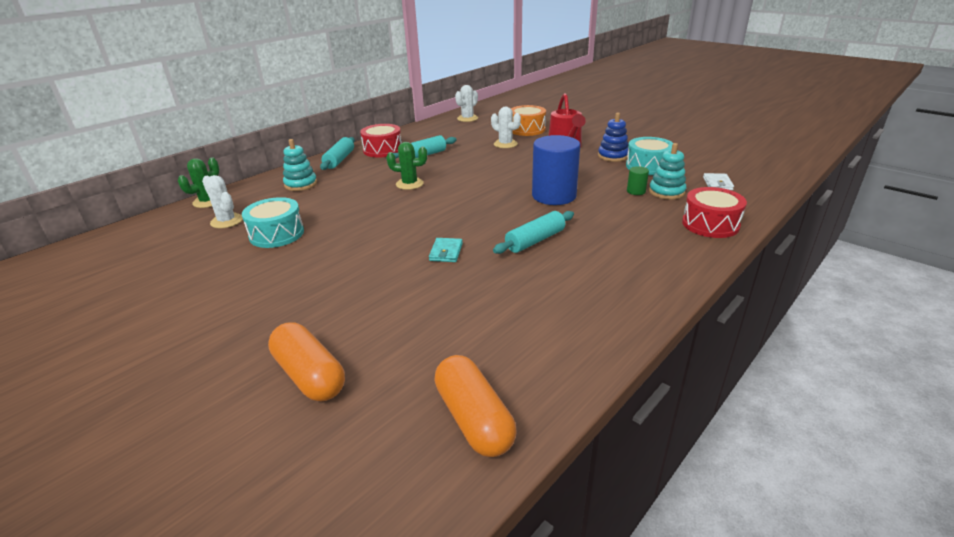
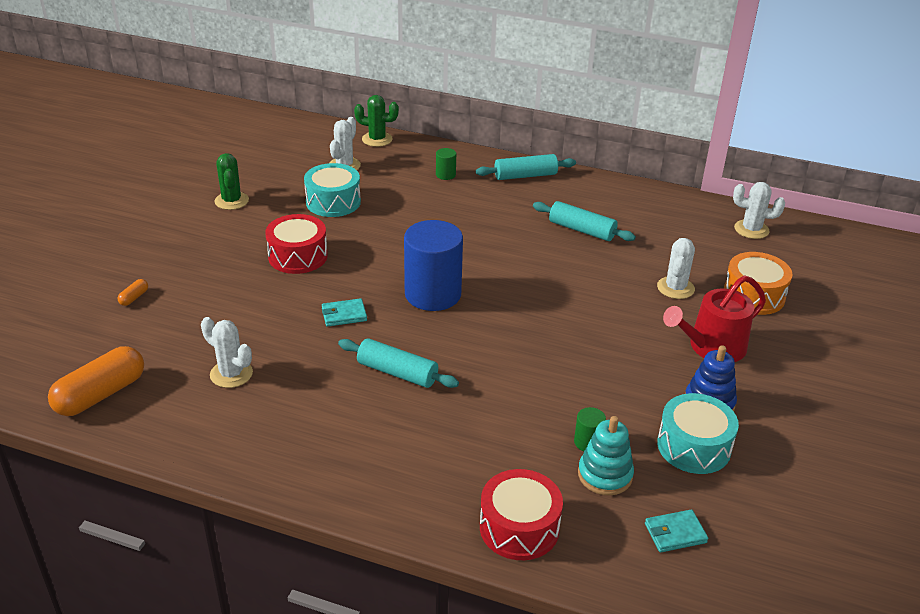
camera: 65 degrees right, 5 degrees up
orange capsule [268,323,345,402] -> orange capsule [118,279,148,306], size x0.42
turquoise stacking toy [283,139,317,191] -> green cylinder [436,148,456,180]
red drum [360,124,402,158] -> red drum moved to [265,214,328,274]
green cactus [386,142,427,190] -> green cactus moved to [215,153,249,210]
blue cylinder [532,135,580,205] -> blue cylinder moved to [404,220,463,311]
white wallet [703,173,734,190] -> turquoise wallet [645,509,708,552]
none -> white cactus [201,317,253,388]

